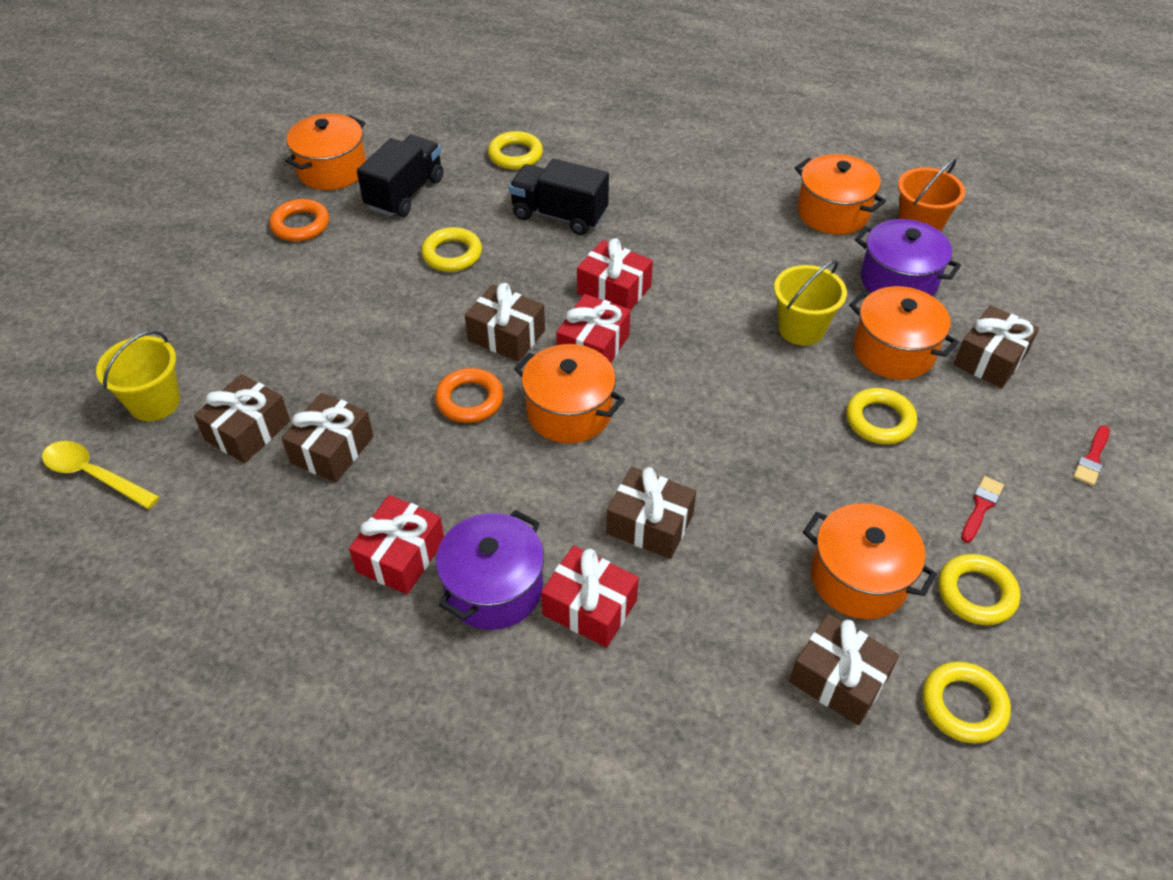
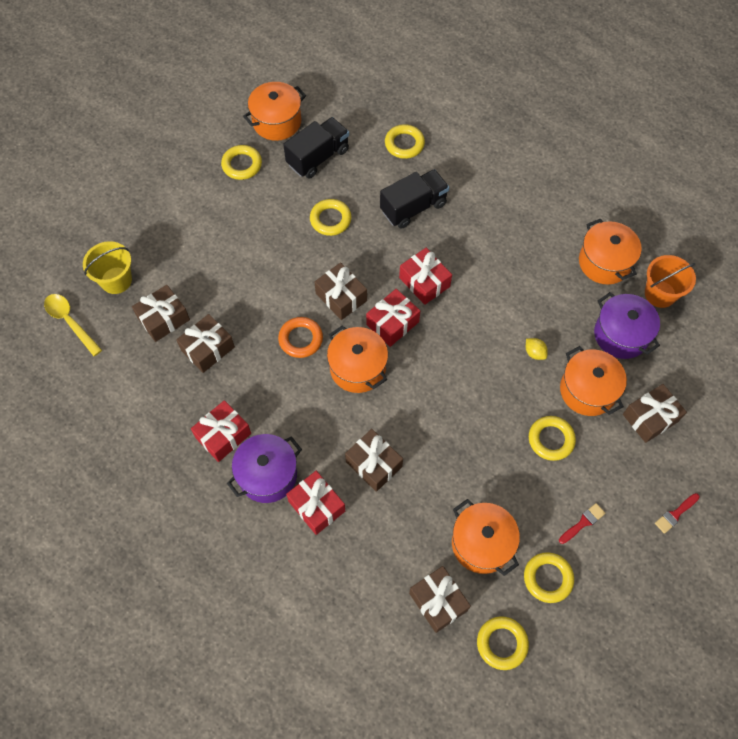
camera: 20 degrees right, 15 degrees up
orange ring [269,199,329,242] -> yellow ring [221,145,262,180]
black truck [509,159,609,235] -> black truck turned 105 degrees clockwise [380,169,449,229]
yellow bucket [774,260,847,346] -> yellow lemon [526,338,548,360]

